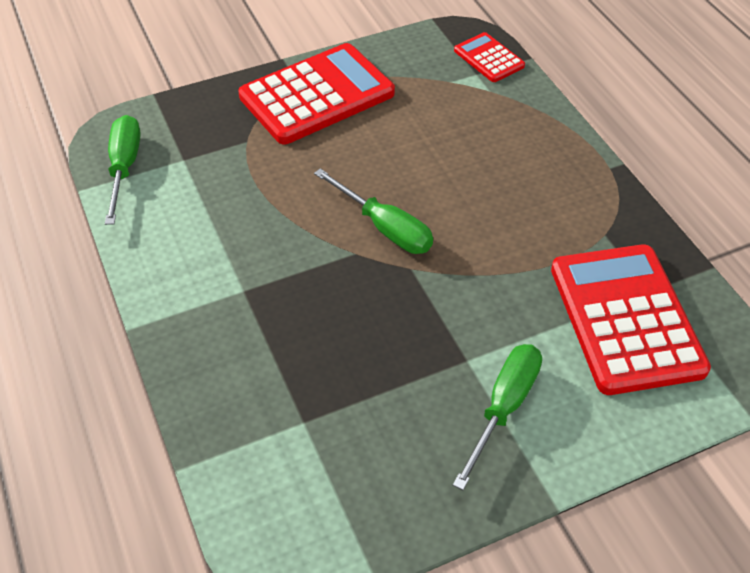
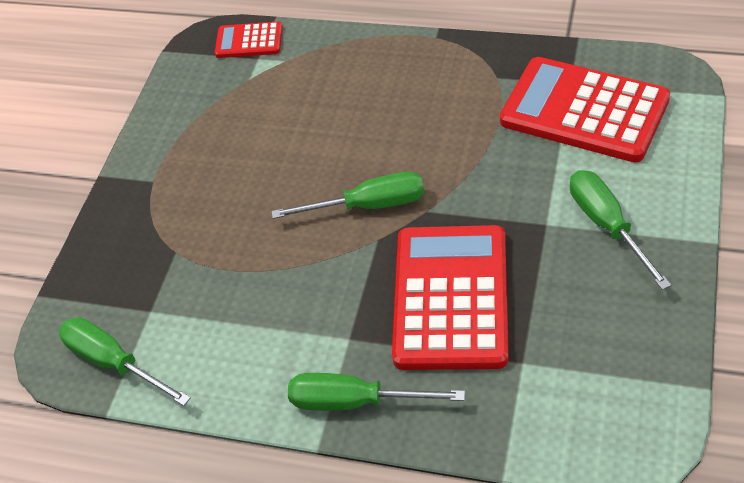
camera: 45 degrees left, 0 degrees up
red calculator [238,43,395,144] -> red calculator moved to [392,225,509,370]
none -> green screwdriver [288,373,465,411]

